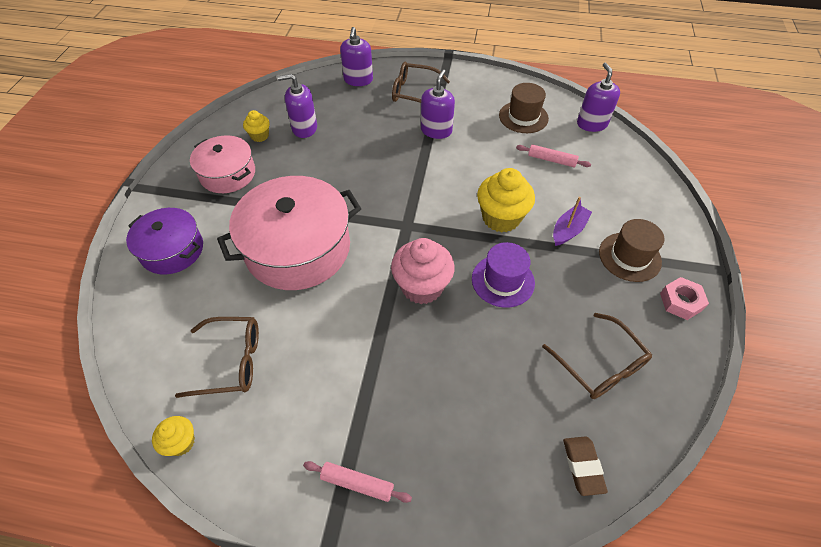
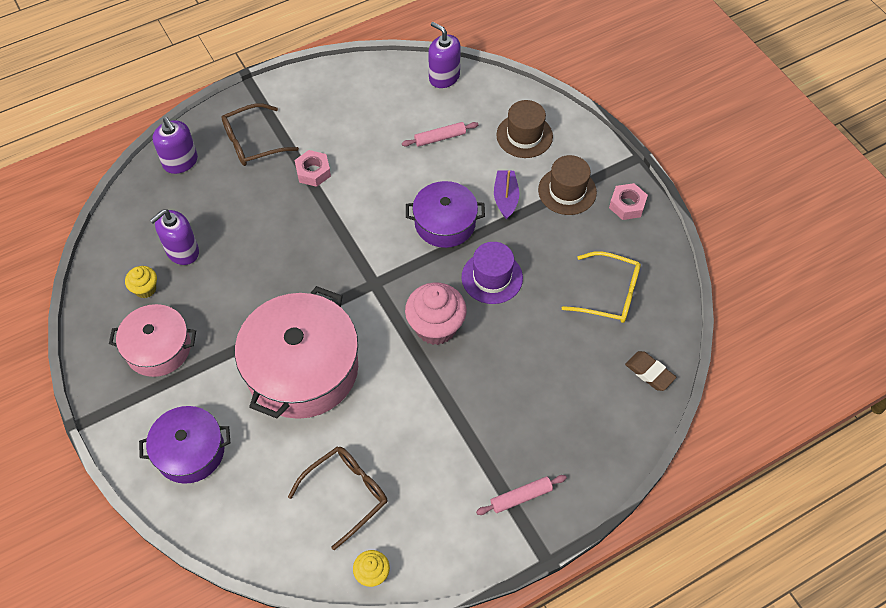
camera: 40 degrees left, 5 degrees up
purple soap dispenser [421,69,455,139] -> pink nut [294,150,331,187]
yellow cupcake [477,168,535,233] -> purple pot [406,181,485,248]
brown hat [499,83,549,133] -> brown hat moved to [496,100,553,158]
brown glasses [542,313,652,399] -> yellow glasses [562,251,641,323]

